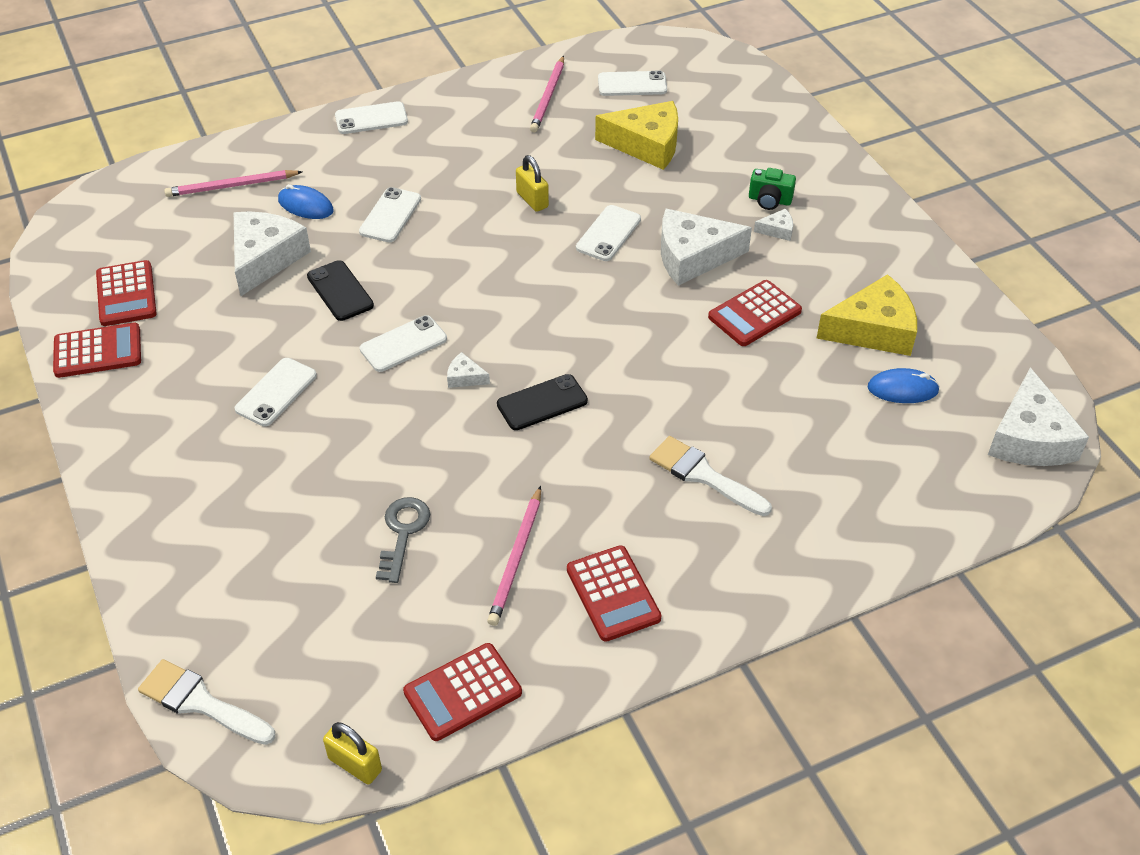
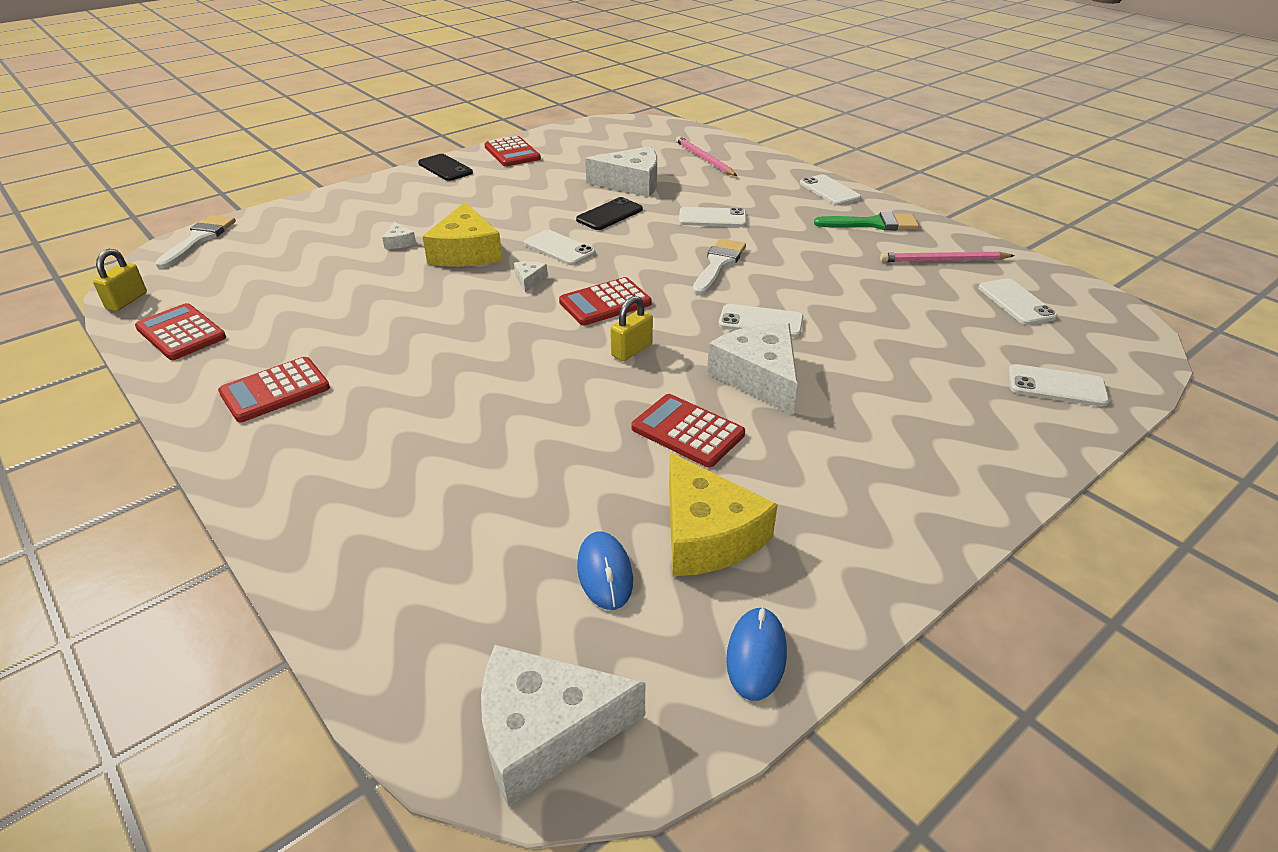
camera: 75 degrees right, 10 degrees down
red calculator [96,260,157,326] -> red calculator moved to [559,277,652,325]
white phone [235,358,317,426] -> white phone moved to [1008,364,1109,407]
blue mouse [278,184,334,219] -> blue mouse moved to [726,607,787,701]
grey key [376,497,430,583] -> none
pink pencil [487,486,541,626] -> none
black phone [497,374,588,430] -> black phone moved to [418,154,473,181]
yellow padlock [516,155,549,212] -> yellow padlock moved to [610,296,653,361]
yellow cheese [595,101,678,170] -> yellow cheese moved to [422,202,503,267]
white brush [650,436,772,516] -> white brush moved to [693,238,746,295]
green camera [749,168,796,210] -> none
white cheese [754,209,793,241] -> white cheese moved to [382,222,416,249]
none -> green brush [814,212,919,230]

